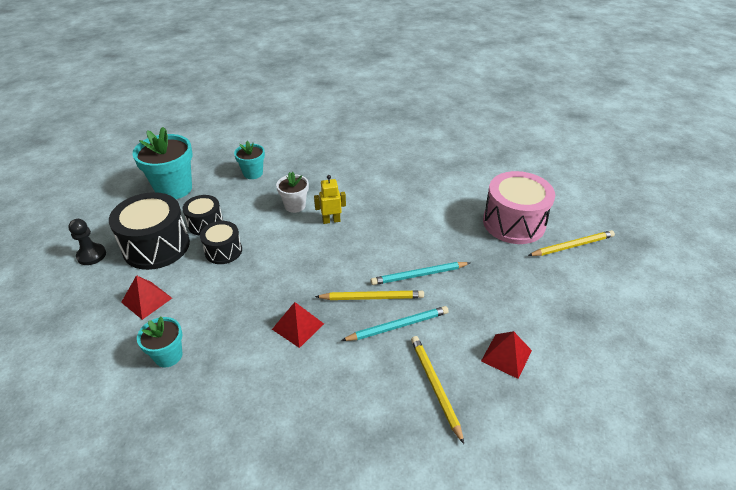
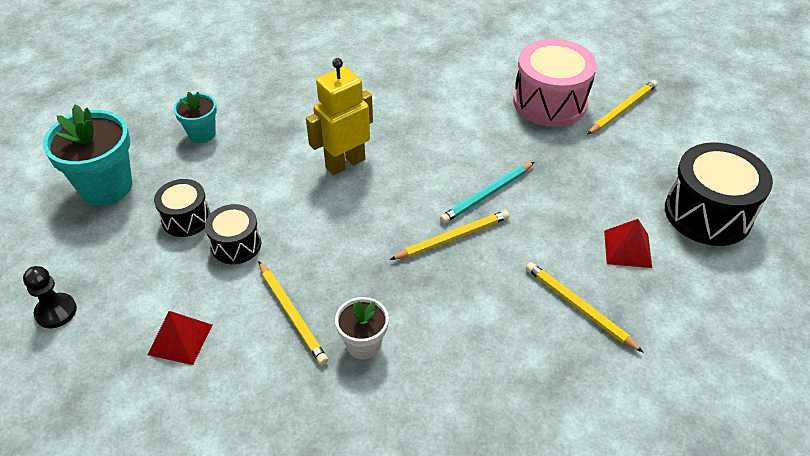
camera: 25 degrees left, 5 degrees up
black drum [109,192,190,270] -> black drum moved to [665,142,773,246]
turquoise flower pot [137,317,182,367] -> none
red pyramid [272,302,324,348] -> none
white flower pot [276,172,309,213] -> white flower pot moved to [335,297,389,359]
yellow robot [314,175,346,224] -> yellow robot [306,58,373,176], size x1.73
turquoise pencil [341,306,449,341] -> none
none -> yellow pencil [258,261,328,365]

